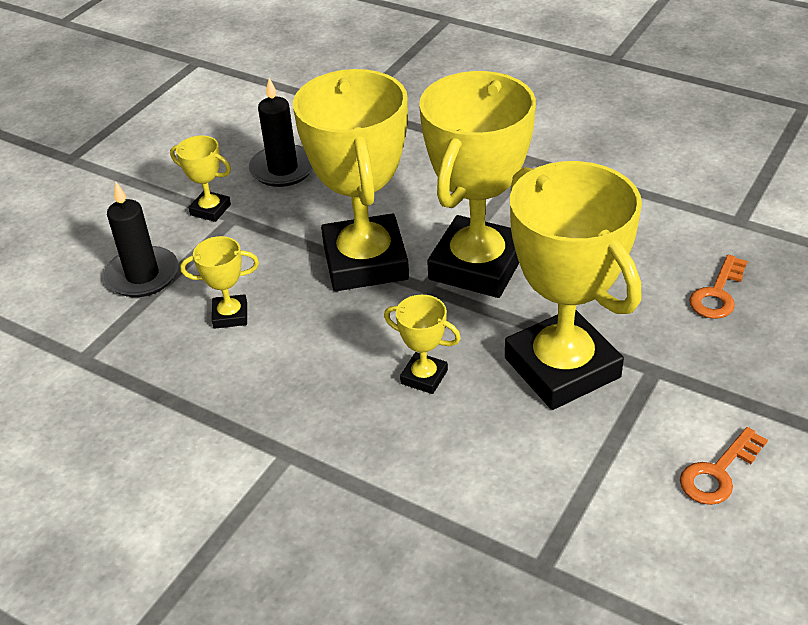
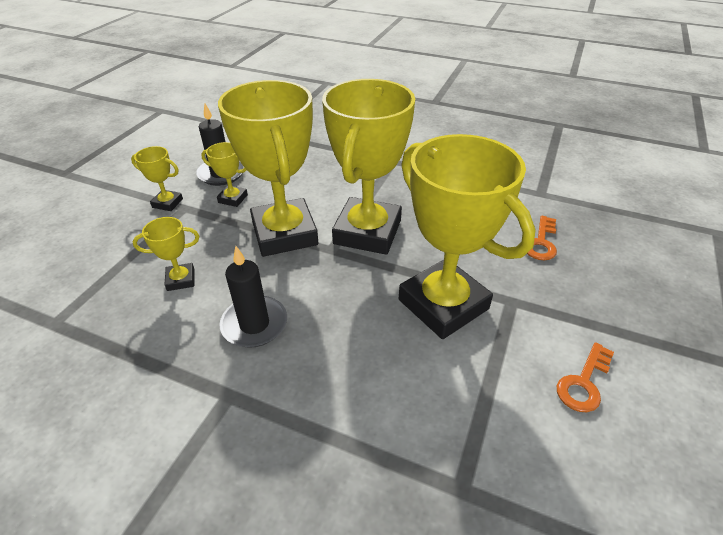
camera: 10 degrees left, 0 degrees up
black candle [104,182,178,297] -> black candle moved to [219,246,287,348]
yellow trophy [384,295,461,394] -> yellow trophy moved to [201,142,248,207]

